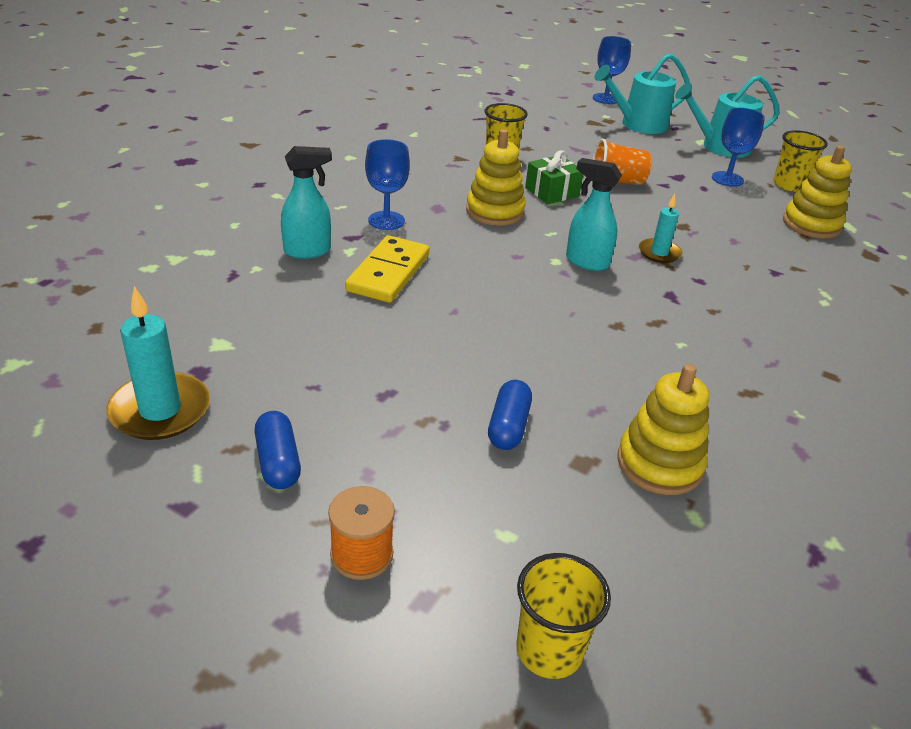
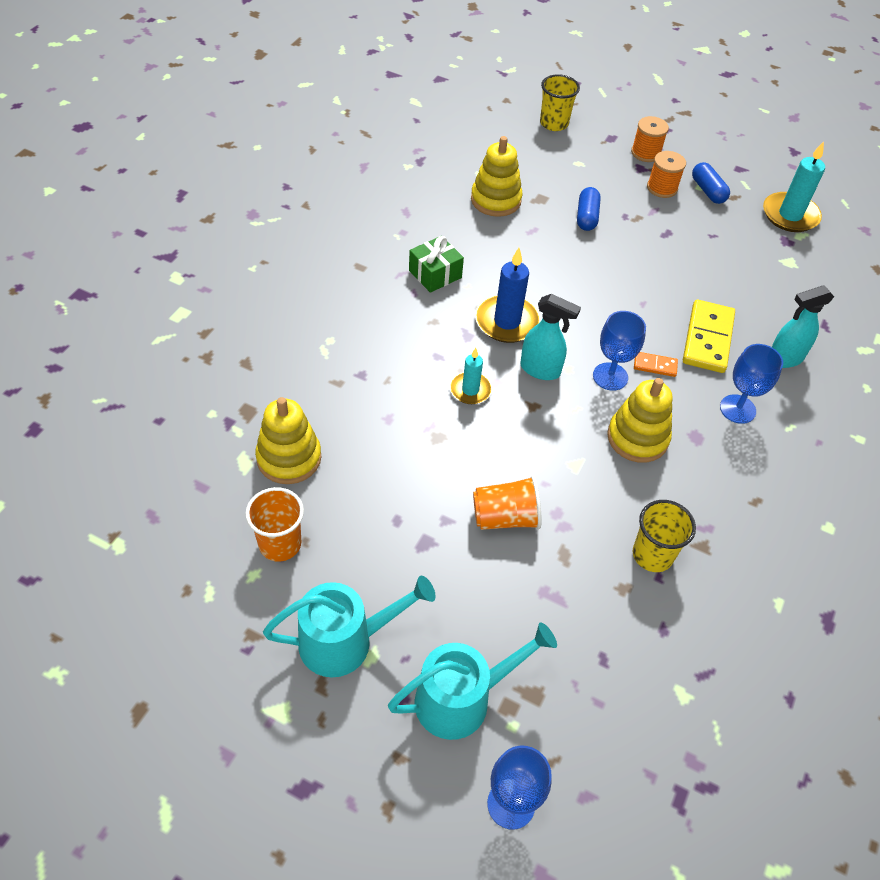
camera: 175 degrees right, 15 degrees up
green gift [525,150,583,204] -> green gift moved to [409,236,464,293]
blue goblet [712,108,765,187] -> blue goblet moved to [593,311,646,391]
yellow cup [773,130,828,191] -> orange cup [245,487,304,562]
none -> blue candle [475,248,541,343]
none -> orange domino [634,352,678,377]
none -> orange spool [647,151,686,198]

